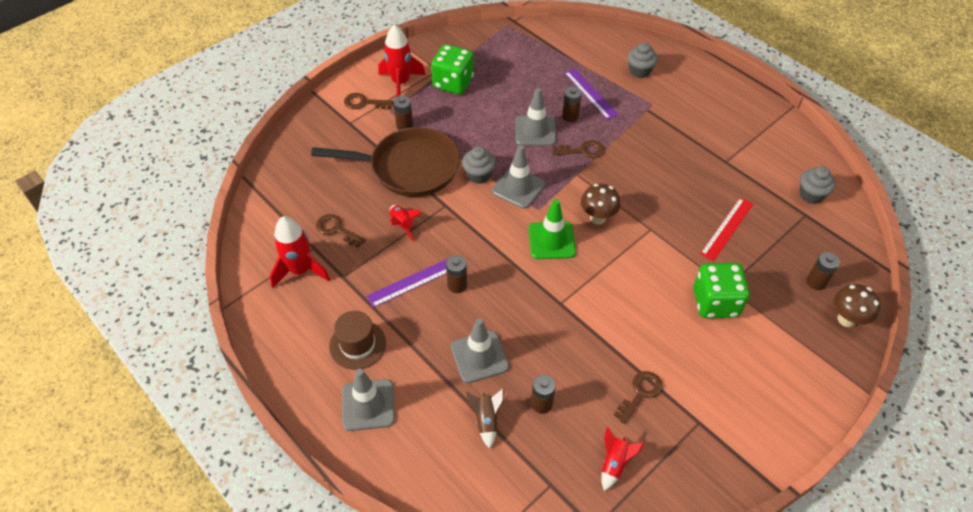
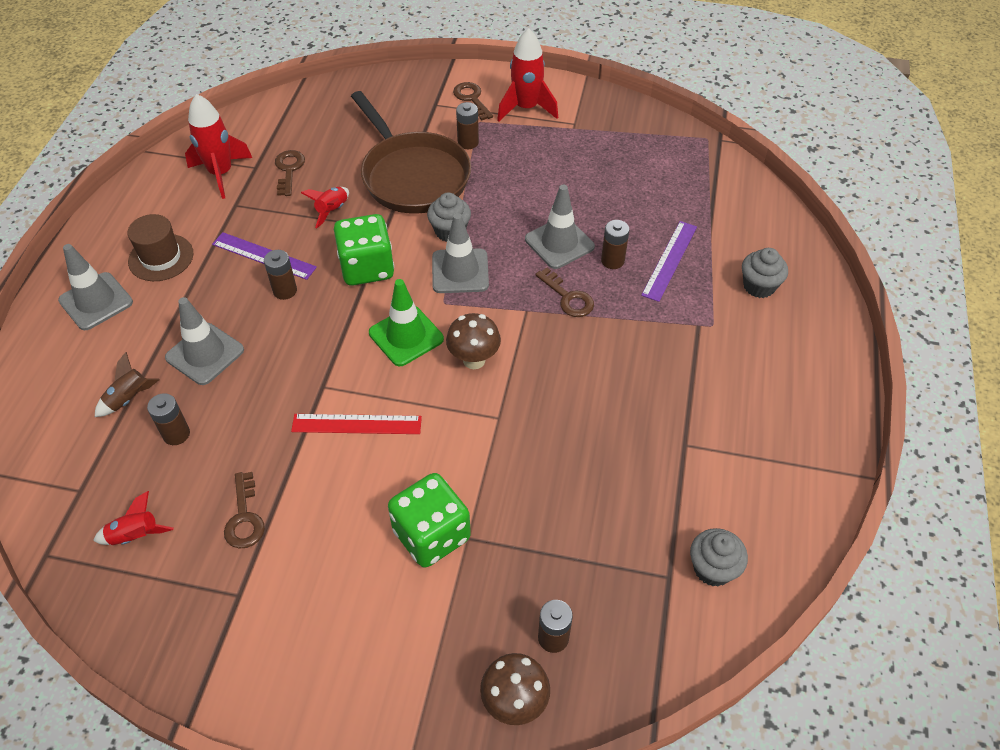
camera: 55 degrees right, 0 degrees up
green dice [431,44,474,94] -> green dice moved to [334,214,394,286]
brown key [614,371,663,424] -> brown key turned 75 degrees clockwise [224,472,265,548]
red ruler [700,197,753,261] -> red ruler moved to [291,414,422,434]

